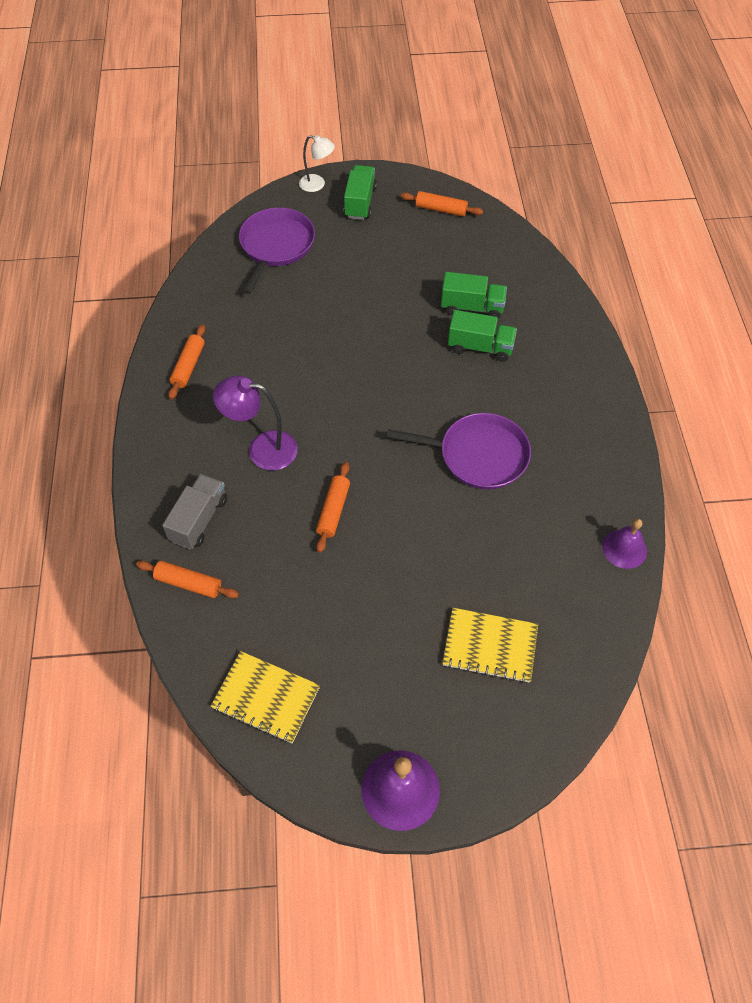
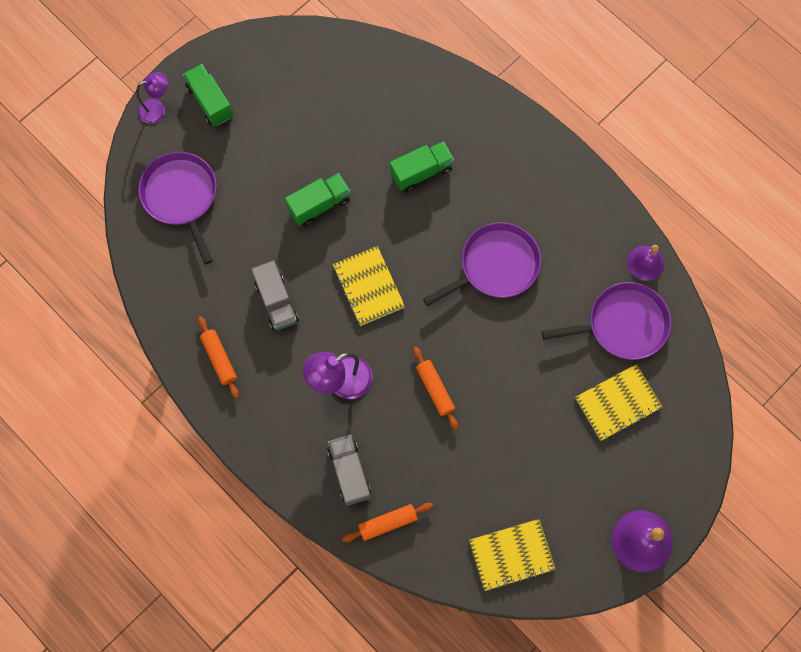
camera: 40 degrees left, 15 degrees up
white lamp [299,135,335,192] -> purple lamp [136,72,168,124]
orange rolling pin [401,191,483,217] -> none
green truck [441,272,507,319] -> green truck moved to [285,173,350,226]
none -> grey truck [251,260,299,331]
none -> yellow notebook [333,246,405,326]
none -> purple pan [542,282,671,360]

